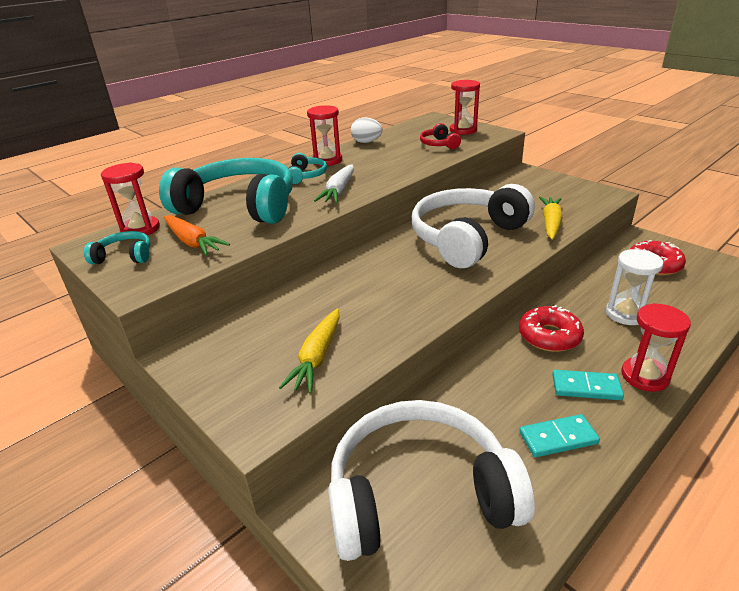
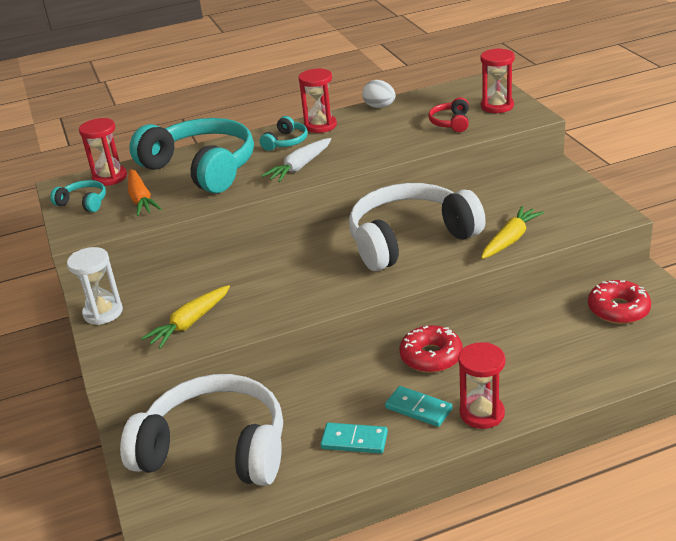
camera: 25 degrees right, 0 degrees up
white hourglass [606,249,664,325] -> white hourglass moved to [67,247,123,325]

